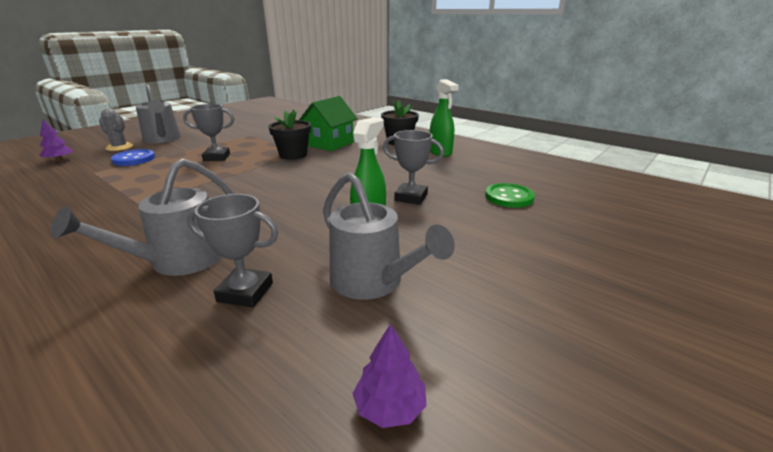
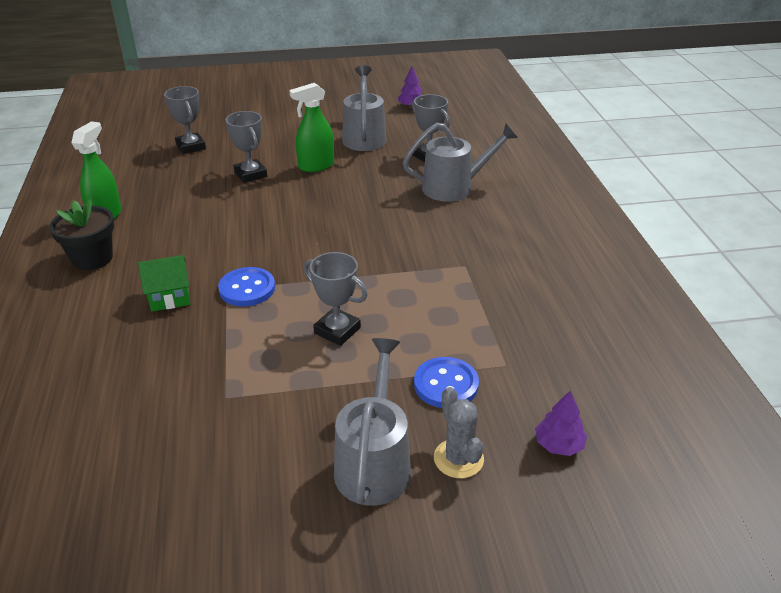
camera: 140 degrees left, 10 degrees up
black flower pot [268,109,311,160] -> blue button [218,267,275,307]
green house [299,96,358,151] -> green house [138,255,190,312], size x0.64
green button [485,183,535,208] -> grey trophy [164,86,206,154]

